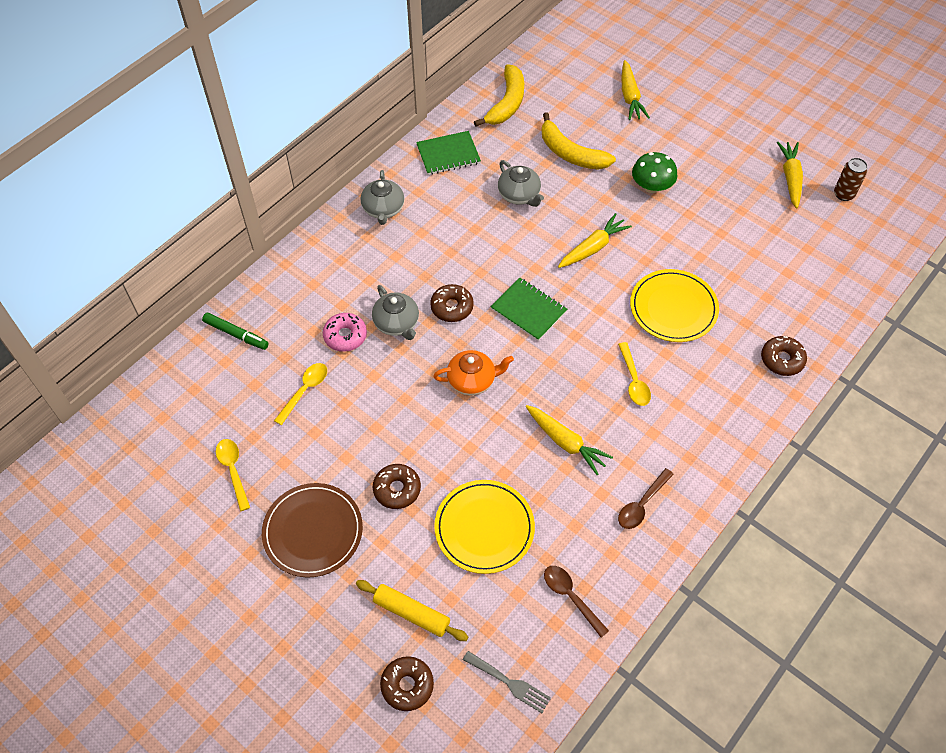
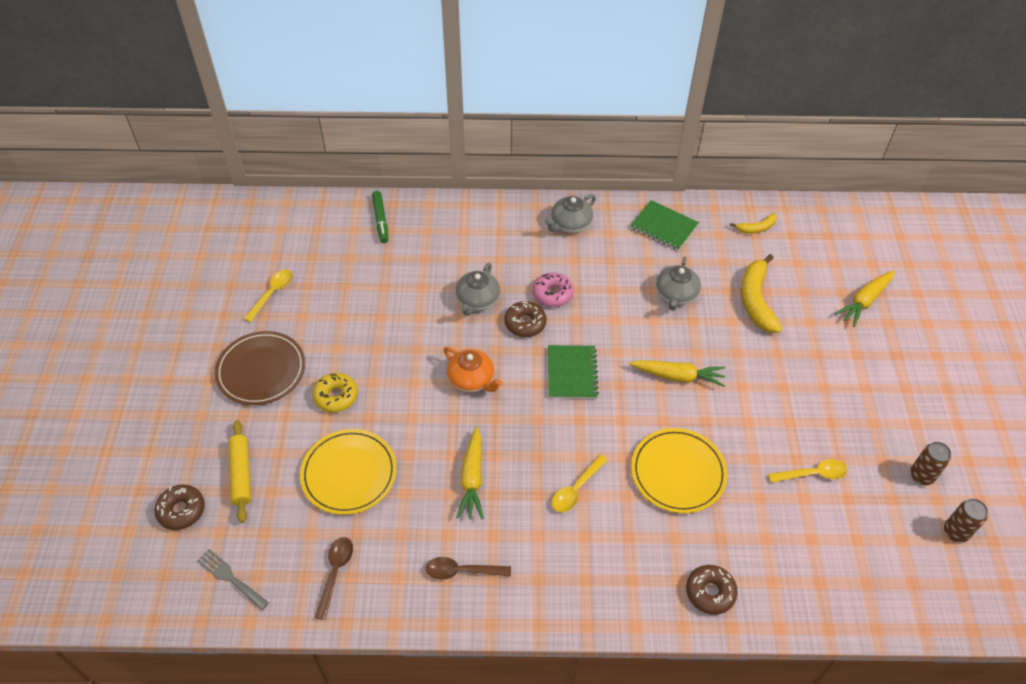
camera: 50 degrees right, 5 degrees down
yellow spoon [274,363,327,425] -> yellow spoon moved to [768,459,848,483]
pink donut [323,313,367,352] -> pink donut moved to [533,273,574,307]
brown donut [373,464,421,509] -> yellow donut [313,373,358,412]
grey fork [463,651,551,713] -> grey fork turned 135 degrees clockwise [197,549,269,611]
yellow banana [474,64,524,127] -> yellow banana [730,213,777,234], size x0.54
green mushroom [632,152,677,193] -> none
yellow carrot [777,142,803,209] -> brown can [910,442,951,486]

